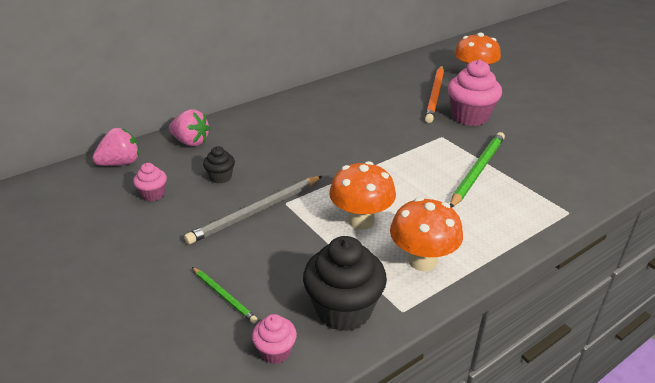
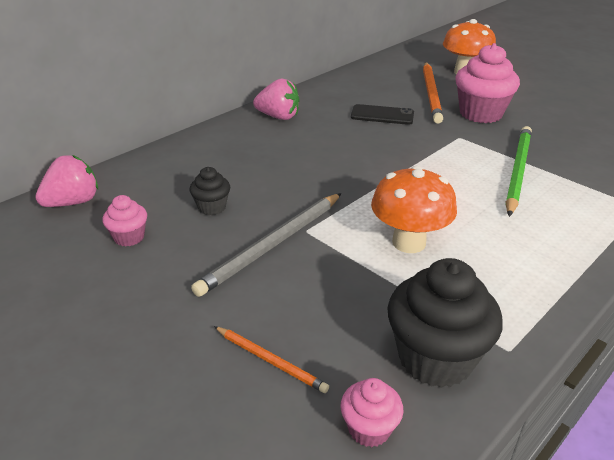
camera: 10 degrees left, 0 degrees up
pink strawberry [169,109,210,146] -> pink strawberry moved to [253,78,299,120]
green pencil [192,267,258,323] -> orange pencil [214,326,329,393]
orange mushroom [390,197,463,271] -> none
none -> black phone [351,104,414,125]

